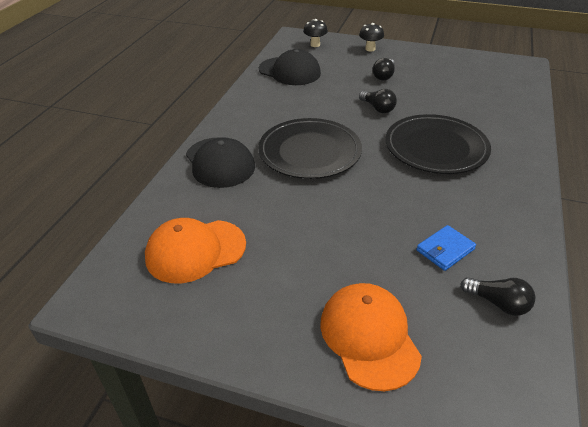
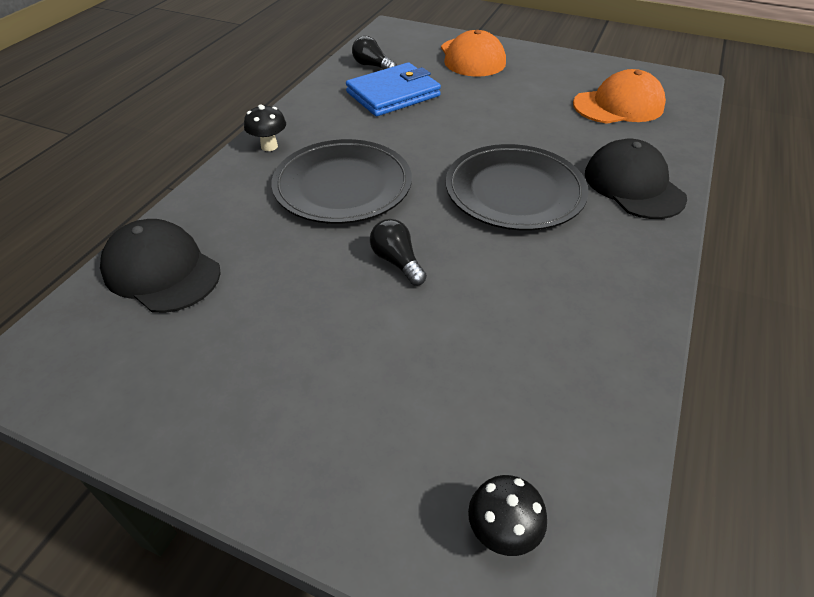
camera: 175 degrees left, 5 degrees up
black cap [259,49,321,85] -> black cap moved to [100,219,221,313]
black mushroom [359,23,384,51] -> black mushroom moved to [244,104,286,151]
black light bulb [373,58,395,81] -> none
blue wallet [416,225,476,271] -> blue wallet [346,63,441,116], size x1.82

